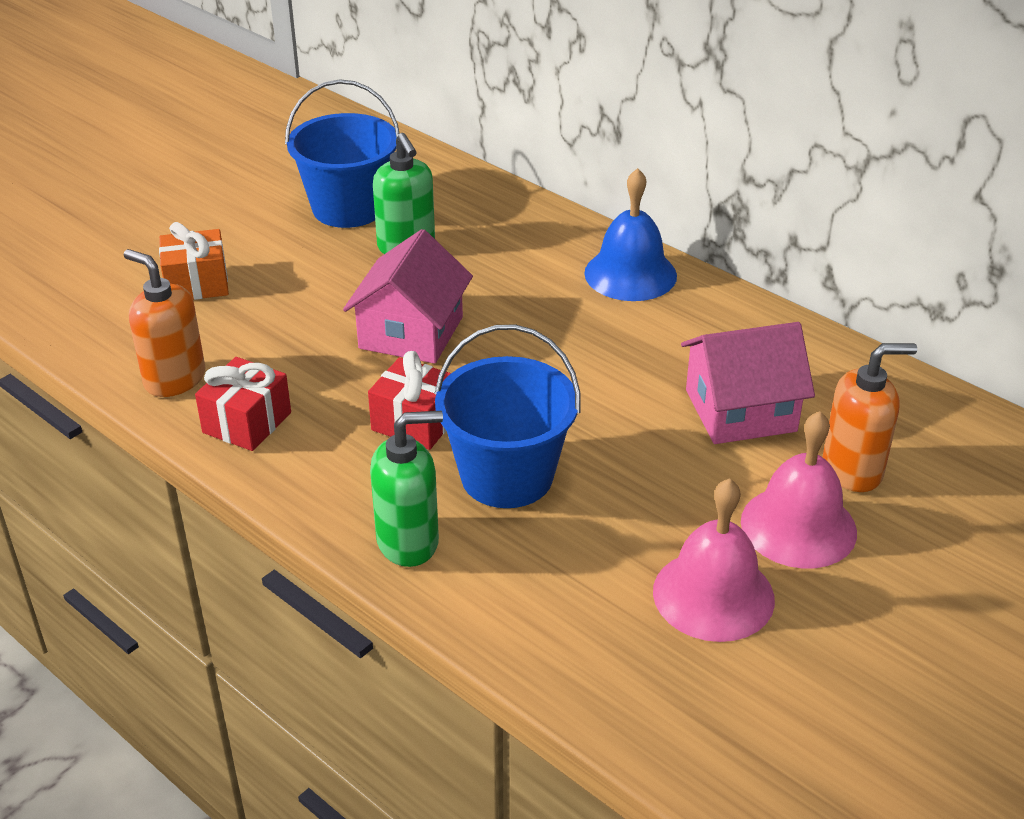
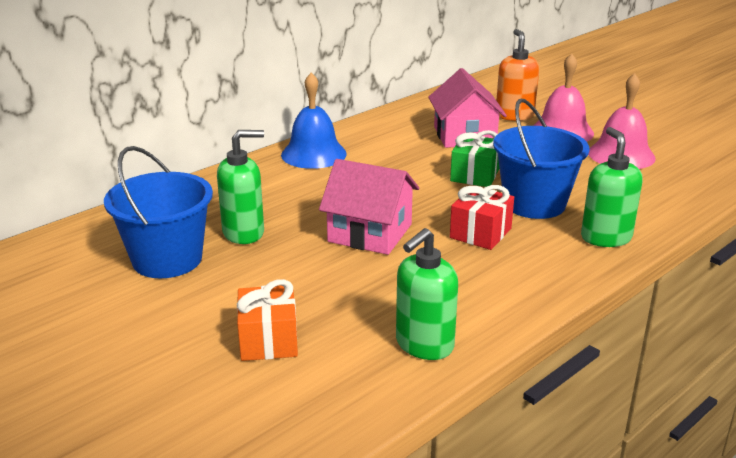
camera: 85 degrees left, 10 degrees down
orange soap dispenser [124,249,205,397] -> green soap dispenser [396,228,458,360]
red gift [195,357,291,451] -> none
none -> green gift [450,130,499,187]

